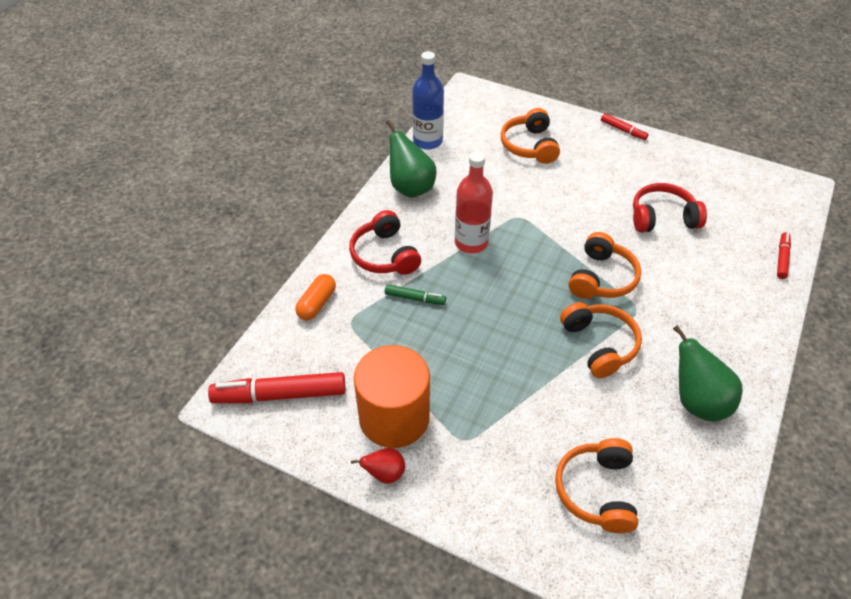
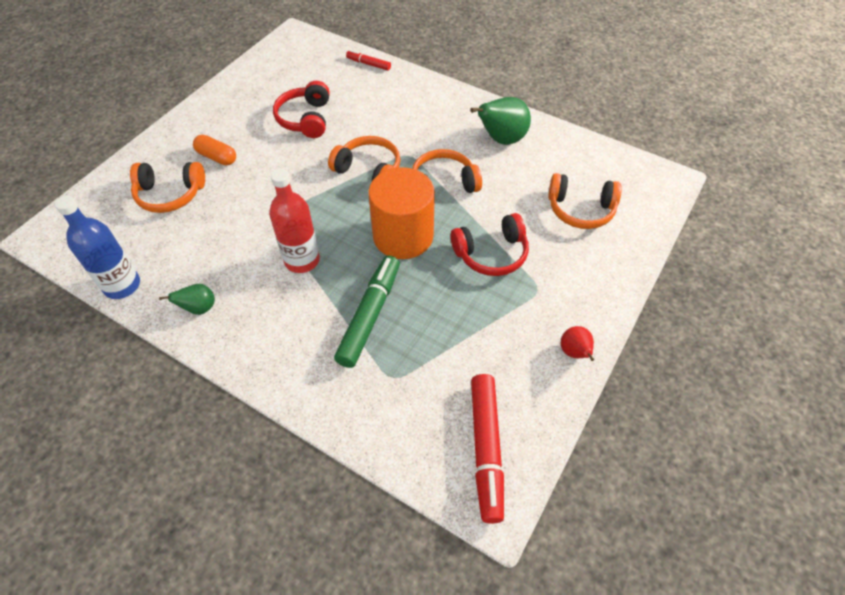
camera: 85 degrees left, 5 degrees up
orange capsule [295,274,336,320] -> orange capsule moved to [193,135,236,166]
red headphones [349,210,421,275] -> red headphones moved to [451,213,529,276]
orange cylinder [354,345,430,448] -> orange cylinder moved to [368,167,435,259]
green marker [385,284,446,305] -> green marker [334,256,400,368], size x1.95
green pear [386,120,437,198] -> green pear [159,284,215,315], size x0.55
red marker [601,113,649,140] -> none

